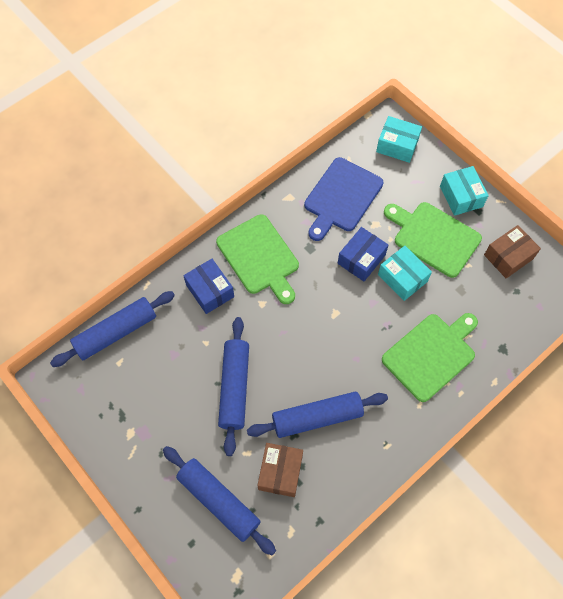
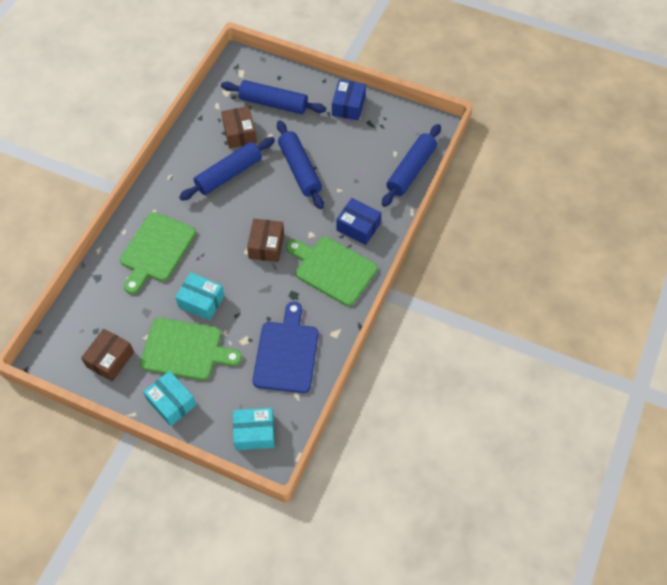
camera: 155 degrees right, 5 degrees down
blue box [338,227,388,281] -> blue box moved to [332,79,366,121]
none -> brown box [247,219,284,262]

